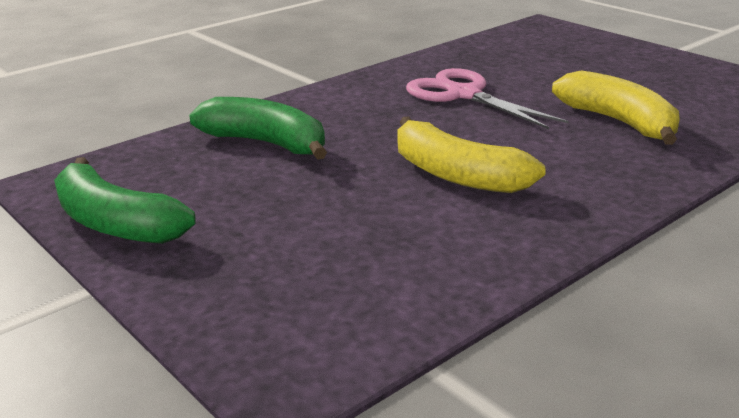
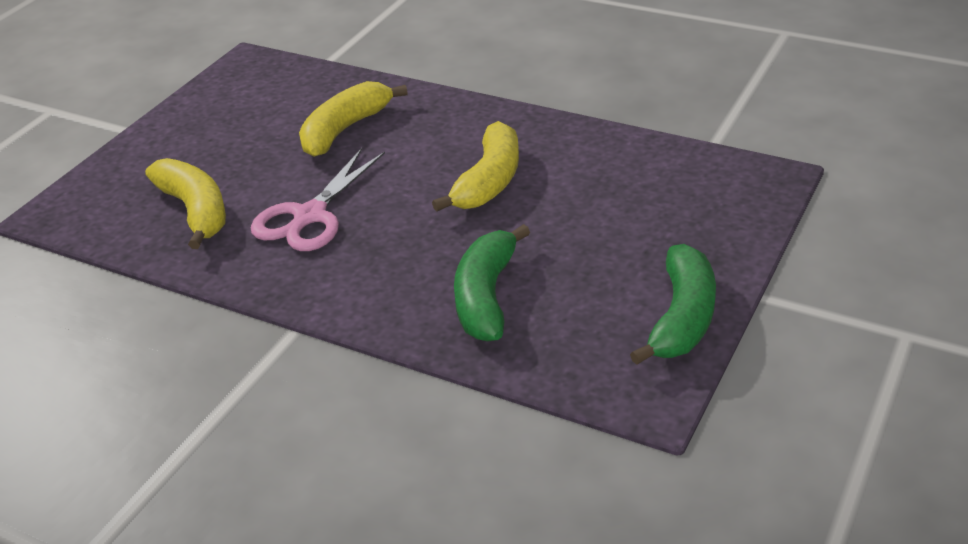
camera: 110 degrees left, 10 degrees up
none -> yellow banana [145,158,226,249]

